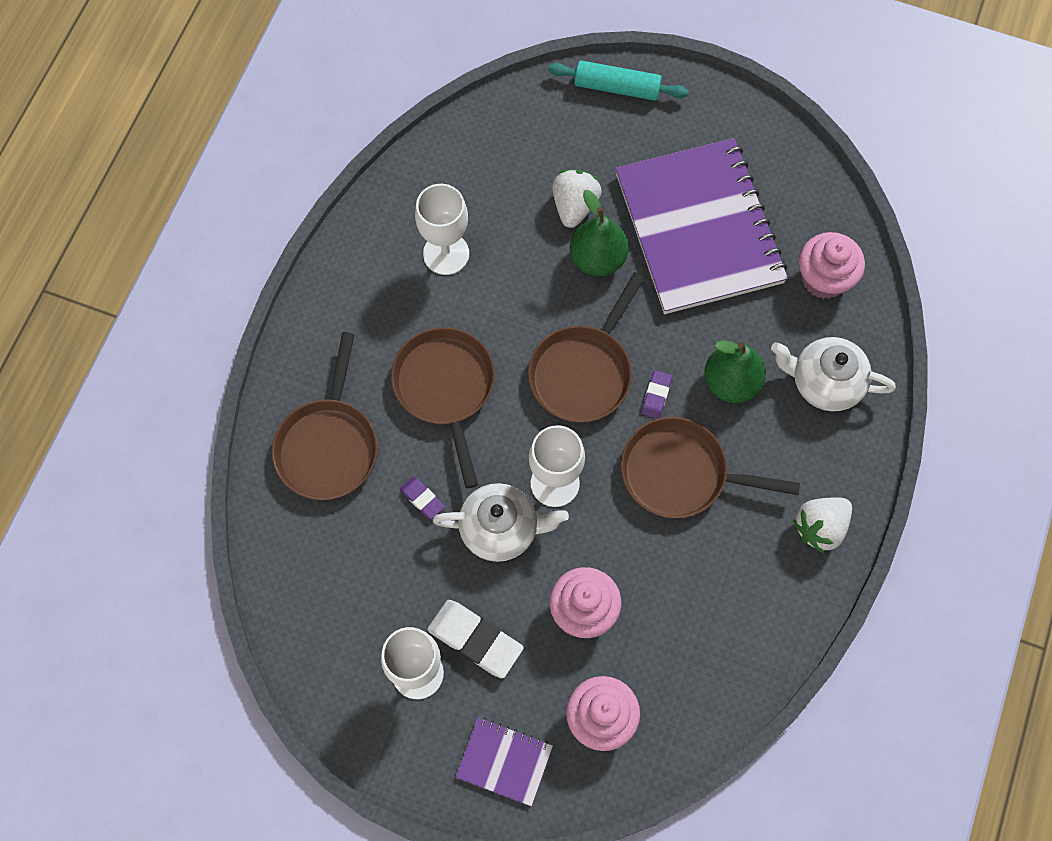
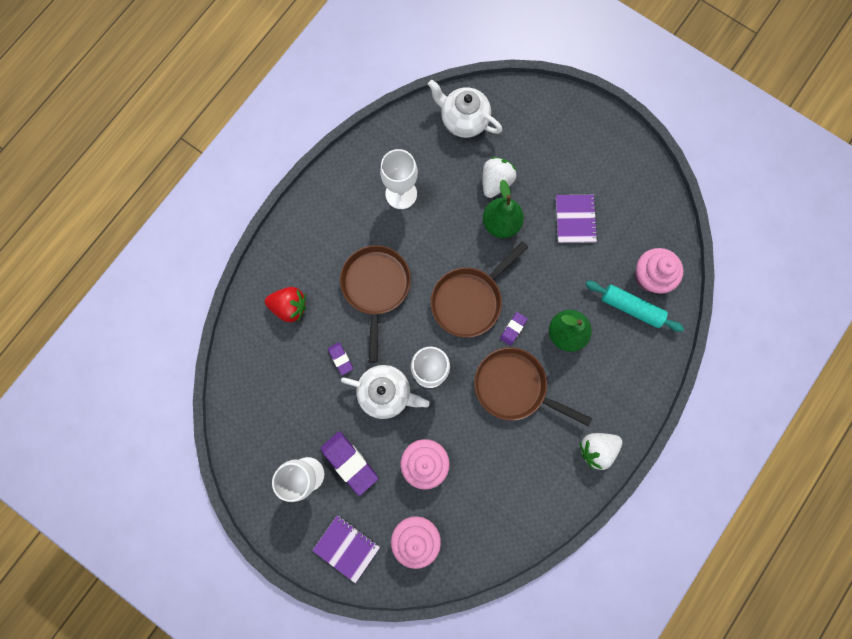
camera: 15 degrees right, 10 degrees up
brown pan [272,332,378,500] -> red strawberry [265,287,306,322]
white eraser [427,600,524,678] -> purple eraser [321,431,378,496]
turquoise rolling pin [548,60,689,101] -> turquoise rolling pin moved to [585,281,684,332]
purple notebook [615,138,788,314] -> purple notebook [556,195,598,243], size x0.43
white teapot [771,337,896,411] -> white teapot moved to [428,80,502,138]

